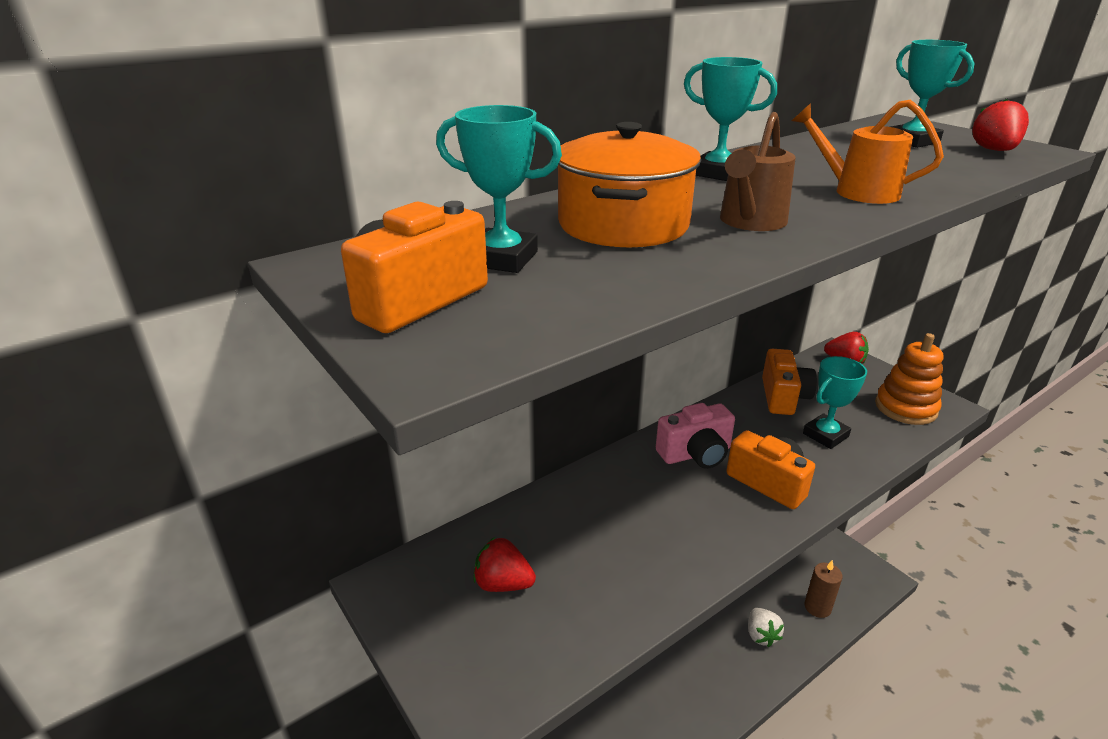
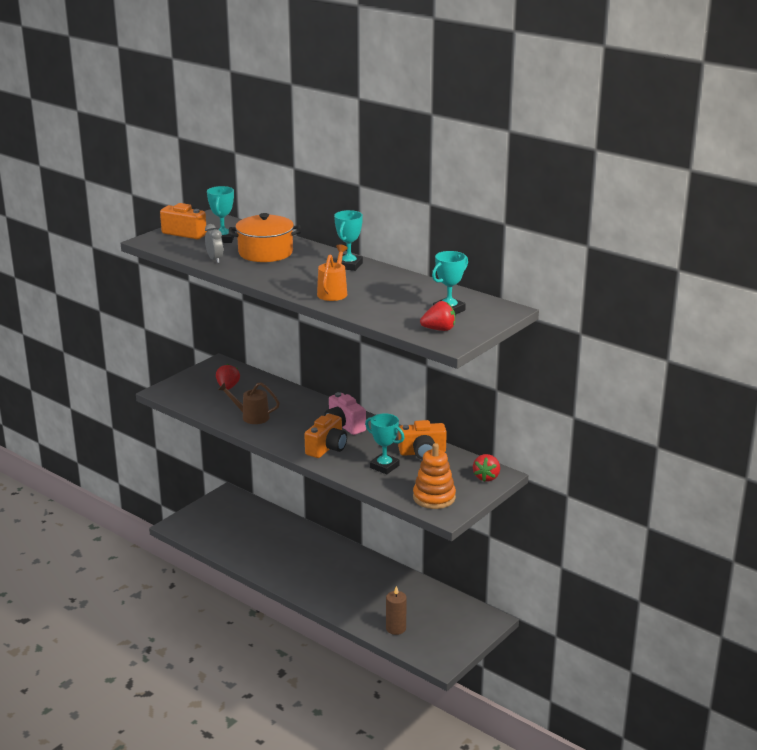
camera: 75 degrees right, 5 degrees down
brown watering can [720,112,796,231] -> brown watering can moved to [218,382,280,424]
white strawberry [748,608,784,647] -> none
none -> grey clock [205,224,223,263]

